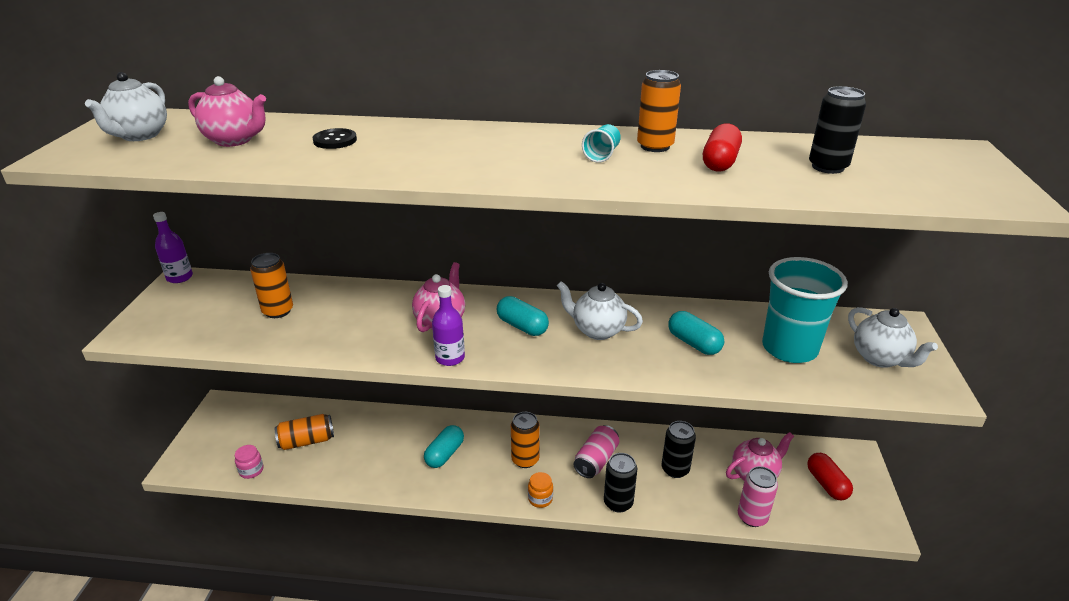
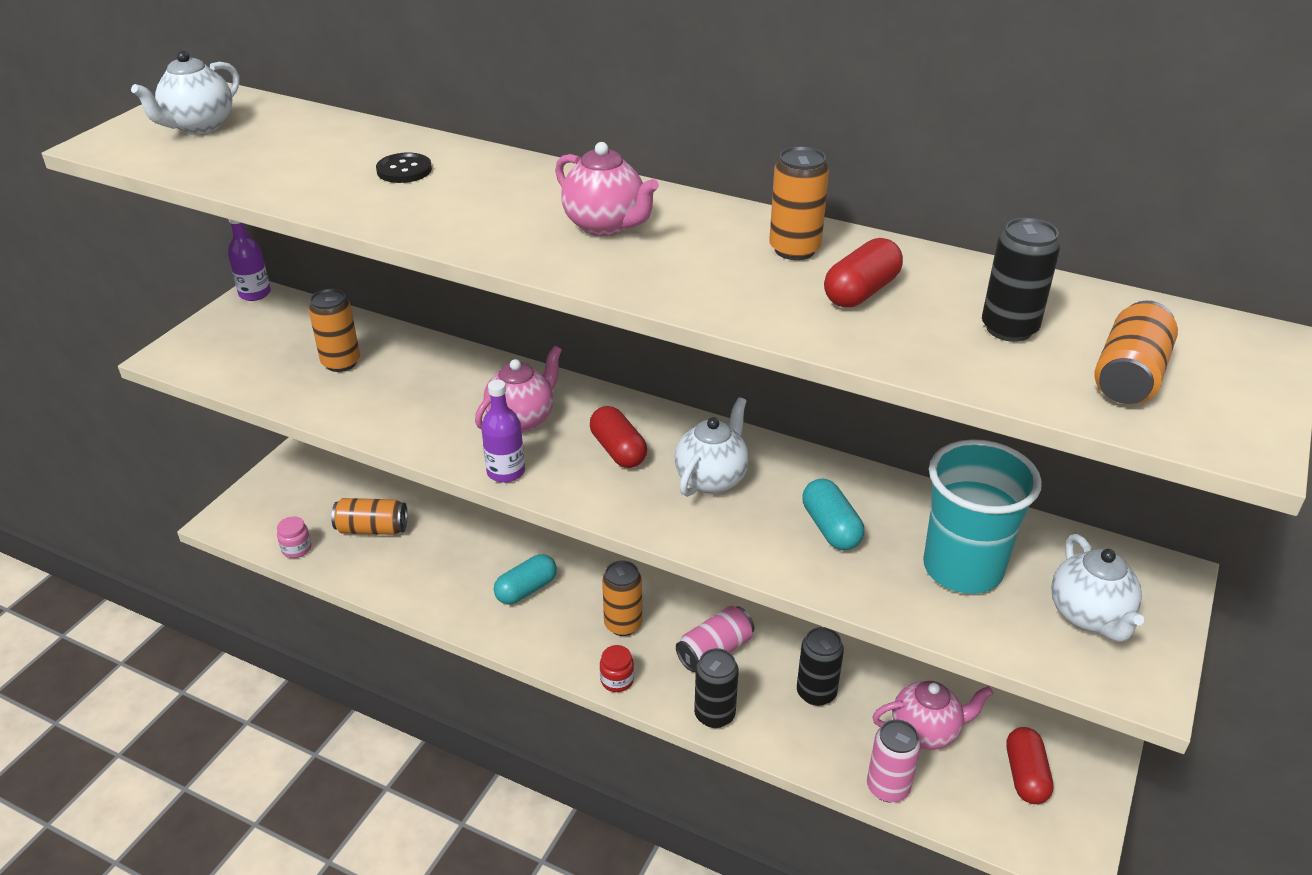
camera: 20 degrees right, 5 degrees up
pink teapot [188,76,266,147] -> pink teapot moved to [555,142,659,236]
turquoise capsule [497,296,549,336] -> red capsule [590,406,647,468]
orange jar [528,472,553,508] -> red jar [600,645,634,692]
white teapot [557,281,643,340] -> white teapot turned 75 degrees clockwise [675,397,749,497]
turquoise cup [582,124,621,163] -> none
none -> orange can [1095,301,1178,404]

